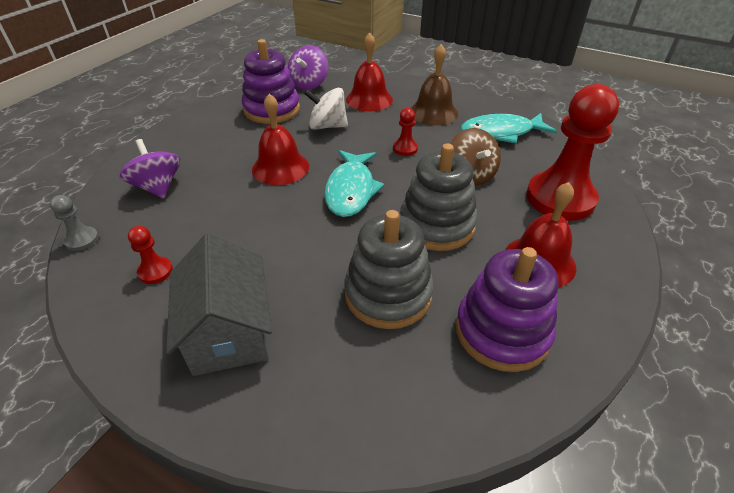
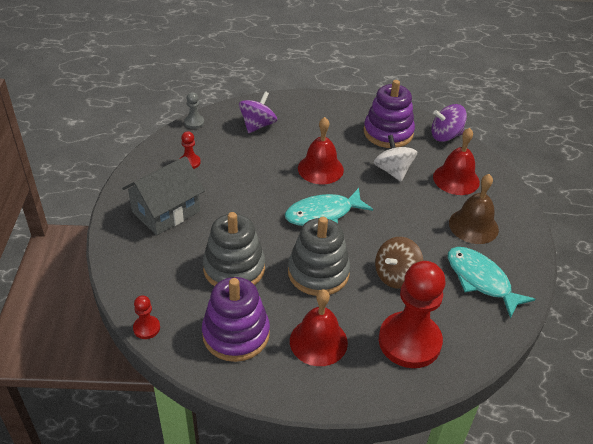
camera: 60 degrees right, 0 degrees up
red pawn [393,108,418,156] -> red pawn moved to [133,295,160,339]

